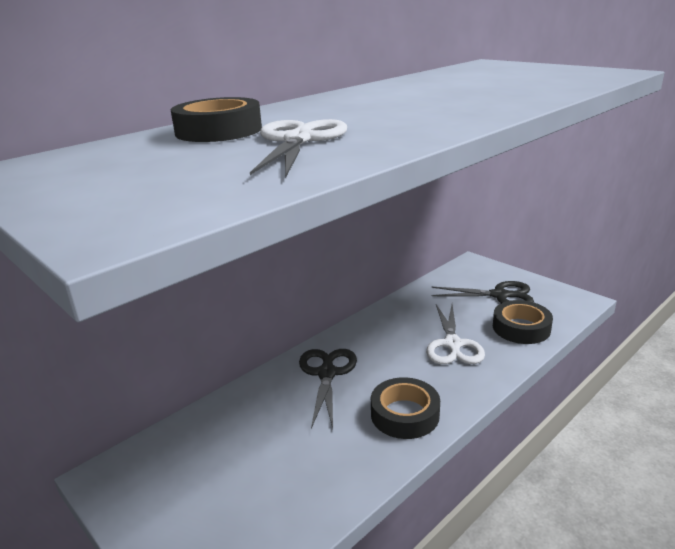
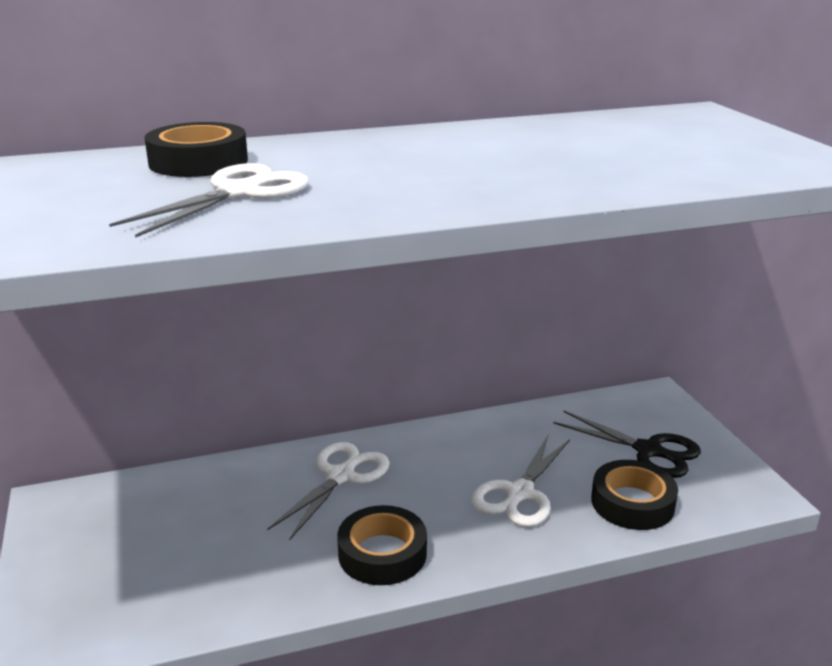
camera: 25 degrees right, 0 degrees up
black scissors [299,349,357,429] -> white scissors [267,442,390,541]

